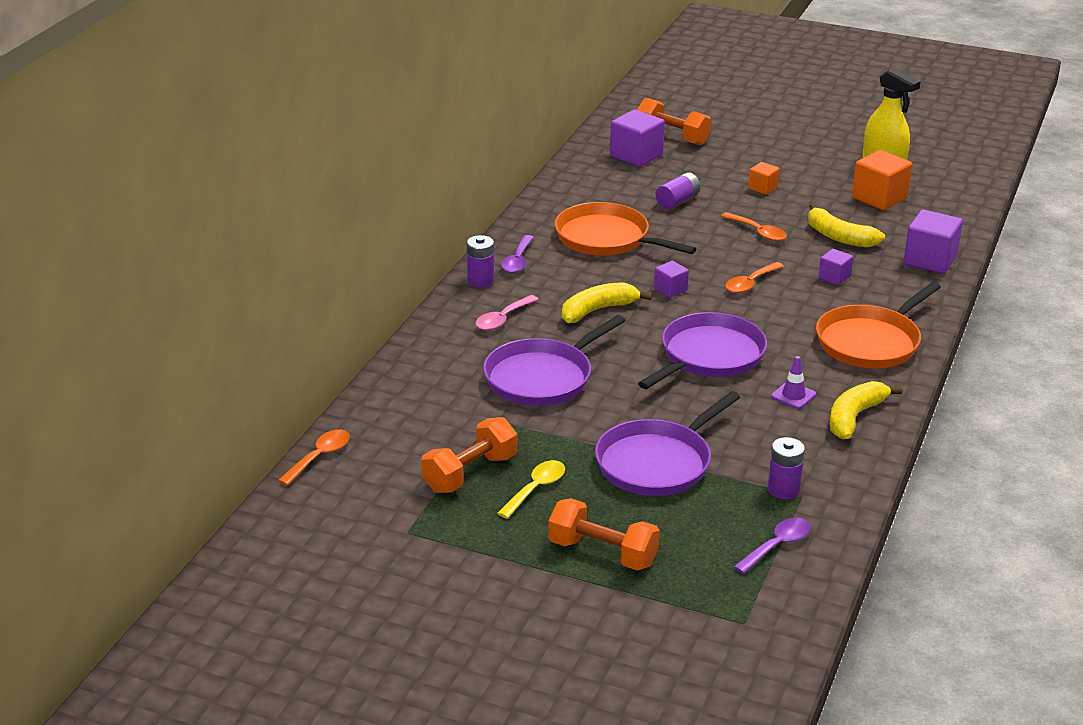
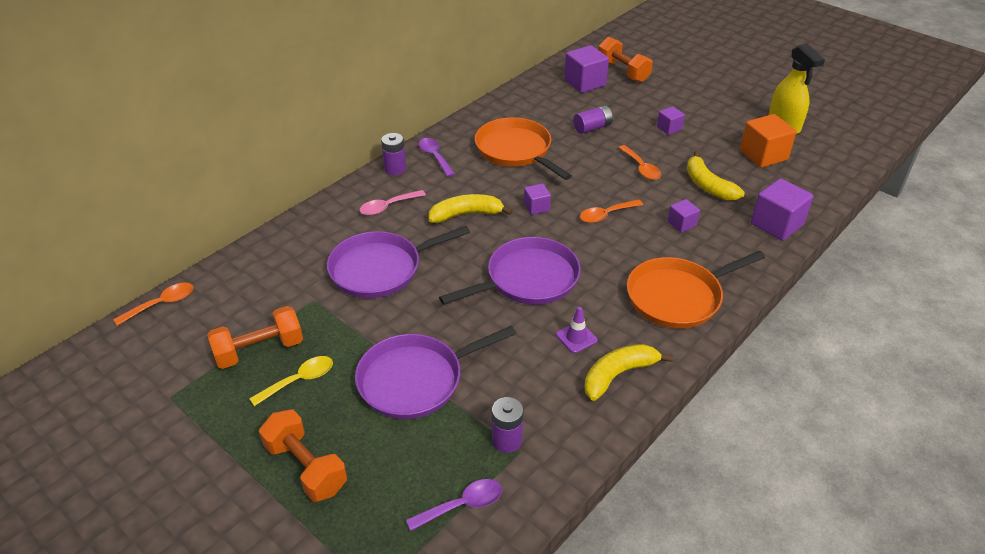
camera: 20 degrees right, 10 degrees up
purple spoon [501,235,534,273] -> purple spoon turned 120 degrees clockwise [419,138,455,177]
orange cube [748,162,780,195] -> purple cube [657,106,685,135]

